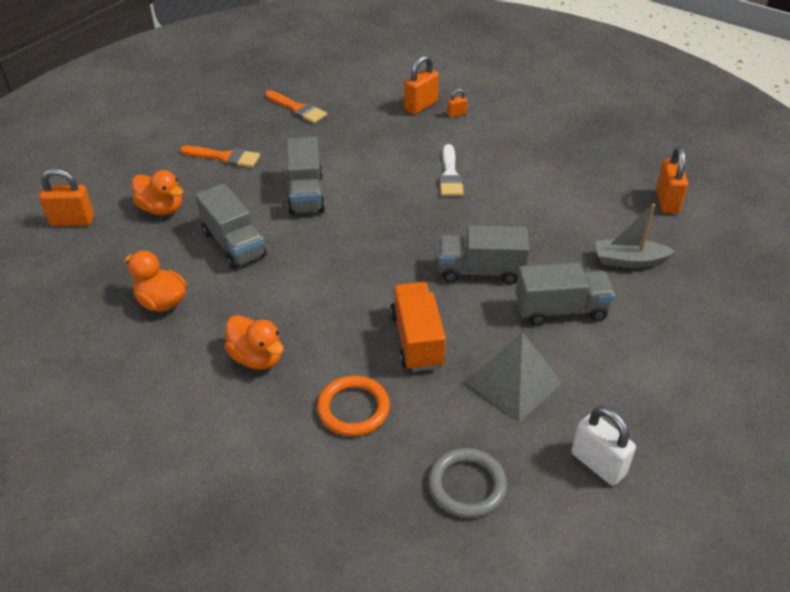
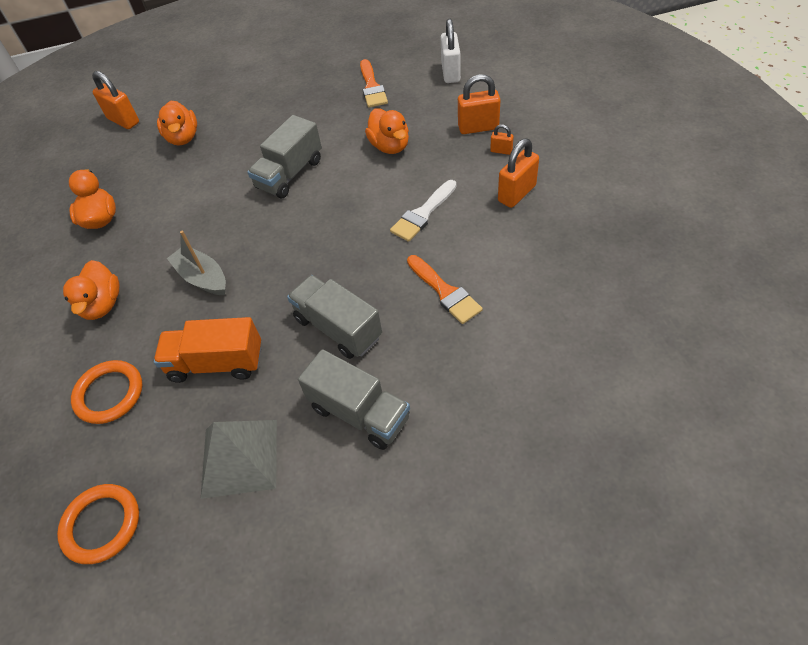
camera: 45 degrees right, 10 degrees up
orange brush [180,146,260,168] -> orange brush moved to [407,255,483,324]
grey truck [195,183,267,269] -> none
orange truck [390,282,446,372] -> orange truck turned 120 degrees counterclockwise [154,317,261,383]
grey ring [428,448,507,518] -> orange ring [57,484,139,564]
white padlock [571,406,636,486] -> white padlock moved to [441,19,461,83]
grey boat [595,204,675,268] -> grey boat moved to [167,231,226,295]
orange padlock [656,147,688,213] -> orange padlock moved to [498,138,539,208]
none -> orange duck [365,108,409,154]

